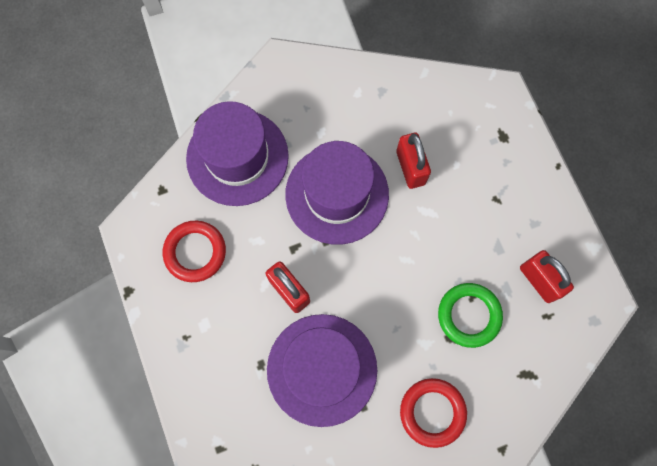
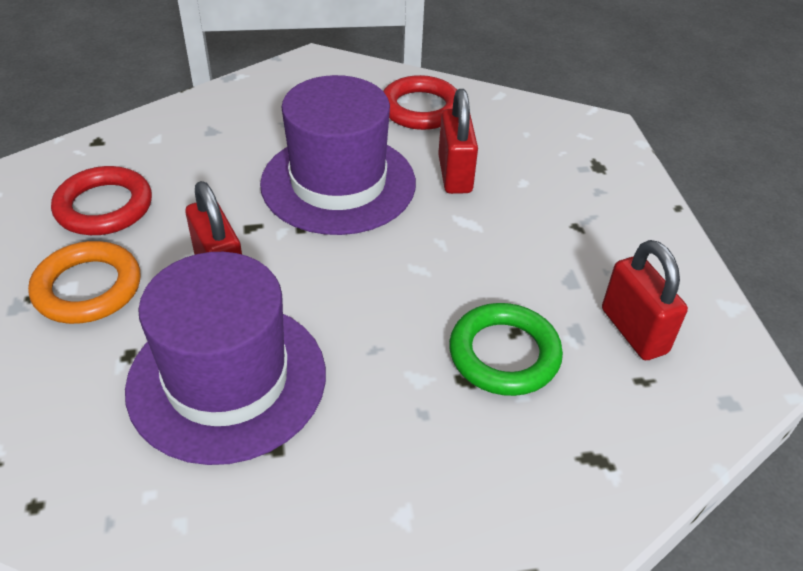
camera: 10 degrees right, 30 degrees down
purple hat [186,101,289,206] -> none
red ring [400,378,467,448] -> red ring moved to [383,75,457,130]
none -> orange ring [28,241,140,324]

